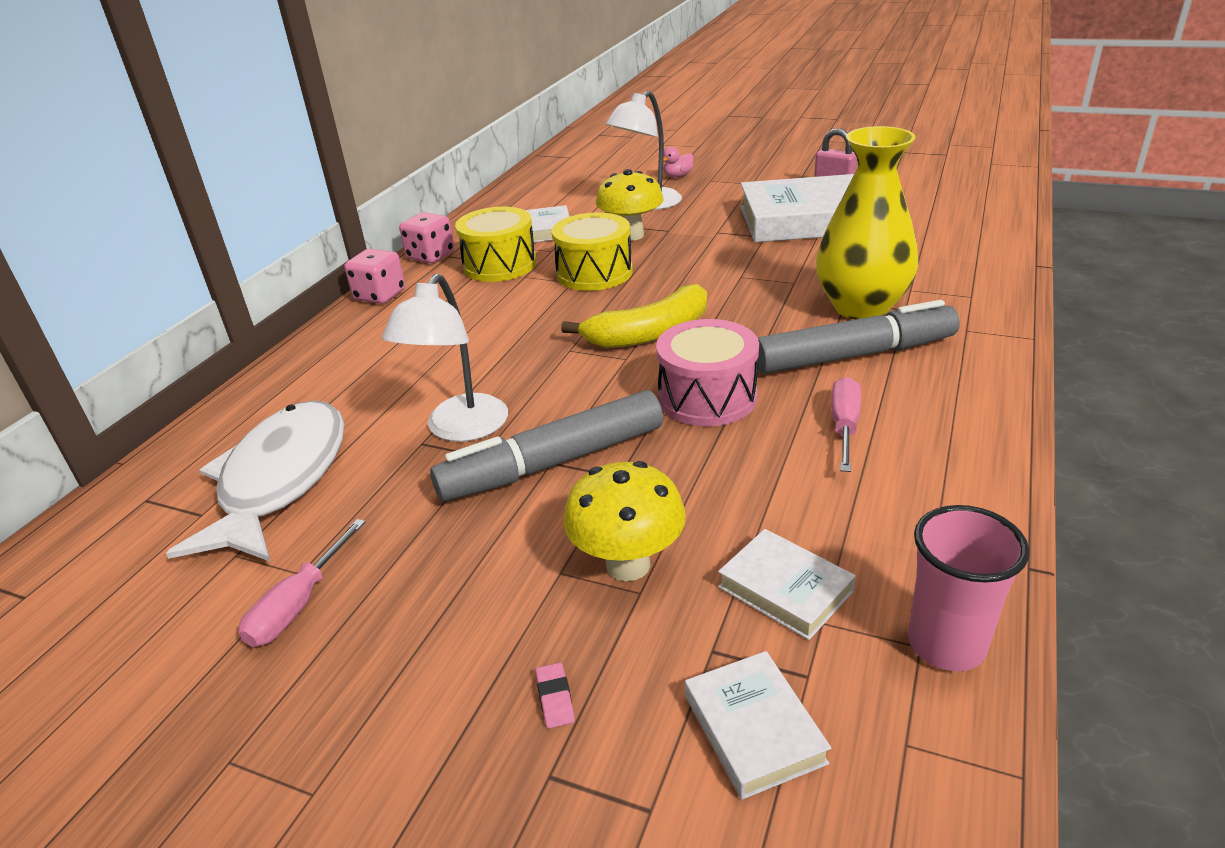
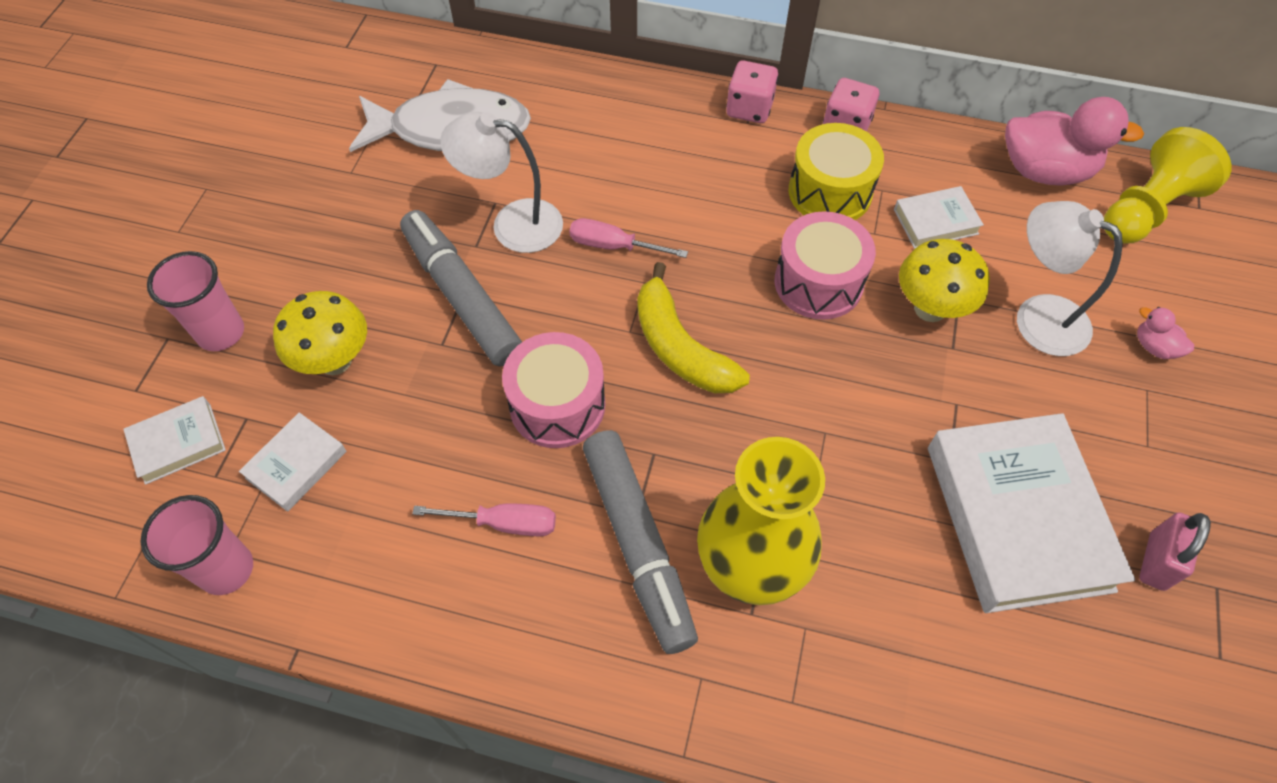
camera: 80 degrees right, 25 degrees up
pink screwdriver [238,519,365,647] -> pink screwdriver moved to [569,218,688,258]
pink eraser [536,662,575,729] -> pink cup [147,251,244,351]
yellow drum [551,212,633,291] -> pink drum [775,211,876,320]
none -> pink duck [1005,97,1144,186]
none -> yellow pawn [1104,127,1232,244]

